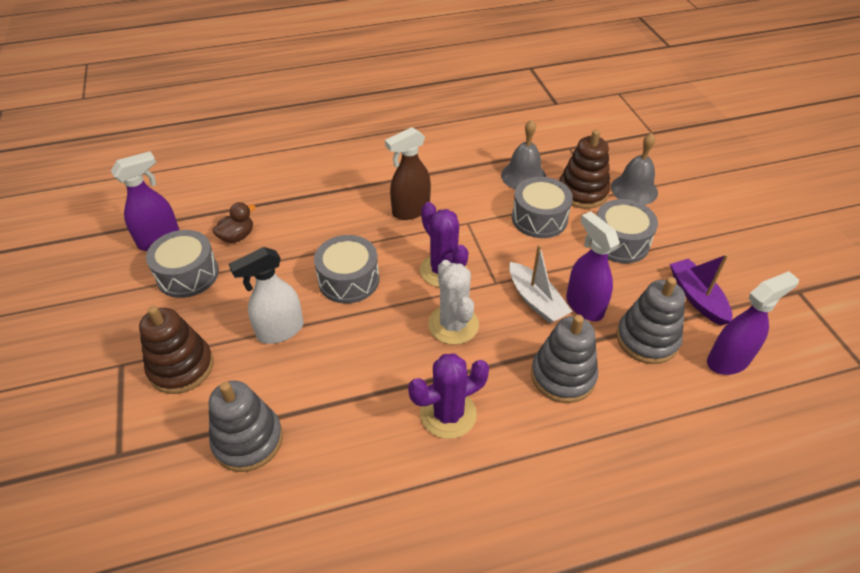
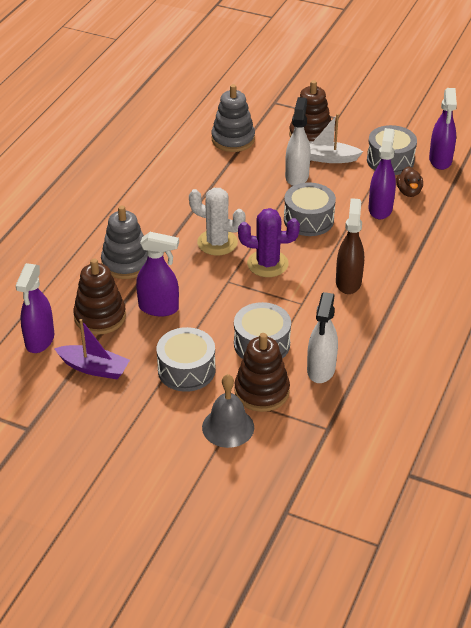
camera: 130 degrees right, 5 degrees down
purple cactus [408,353,489,439] -> none
grey bell [501,119,546,189] -> white spray bottle [307,292,338,383]
white boat [509,245,572,323] -> white boat moved to [309,114,363,163]
grey stacking toy [617,277,685,364] -> brown stacking toy [73,259,126,335]
none -> purple spray bottle [368,128,396,219]

